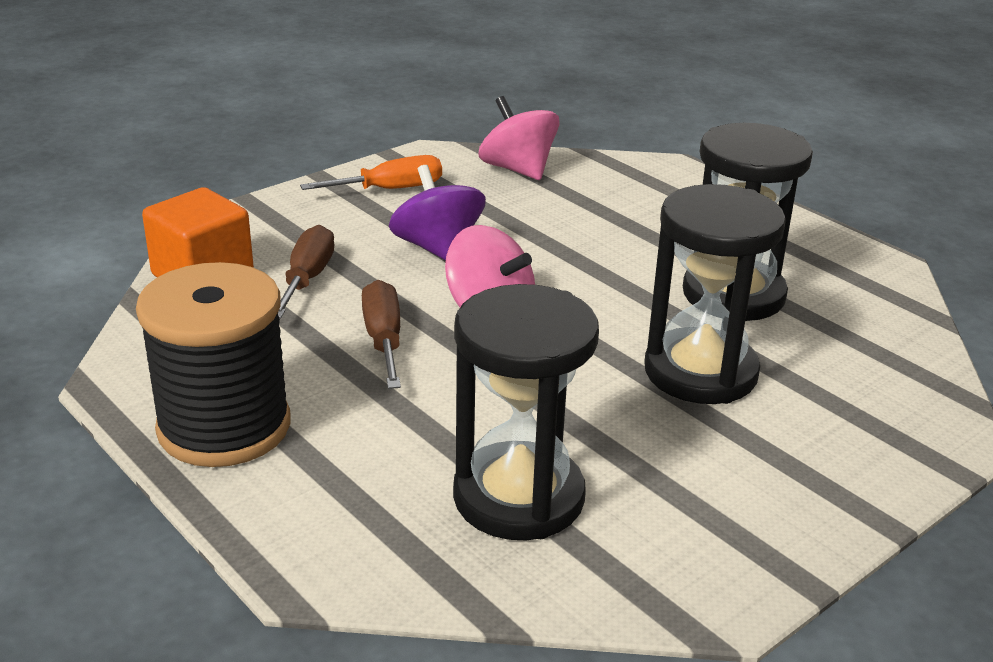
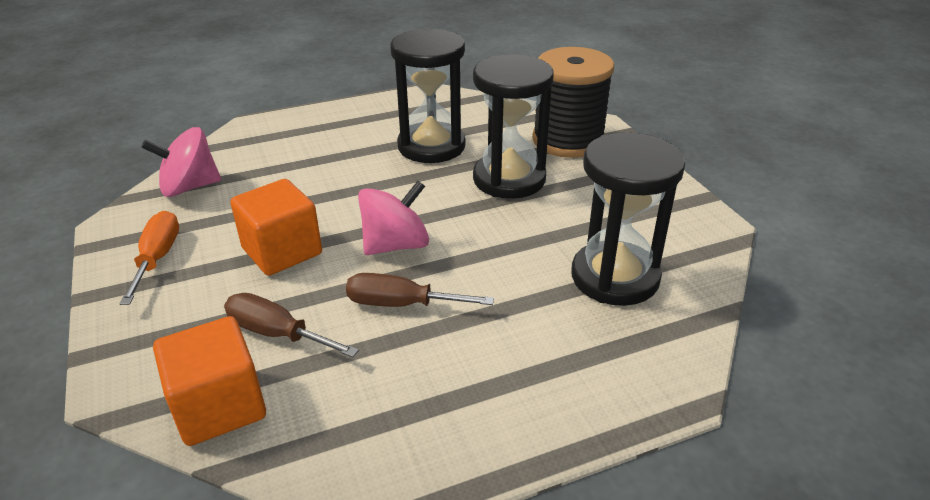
camera: 70 degrees left, 5 degrees up
black spool [136,262,290,467] -> black spool moved to [532,47,614,158]
purple spinning top [389,165,486,261] -> orange cube [230,179,322,276]

